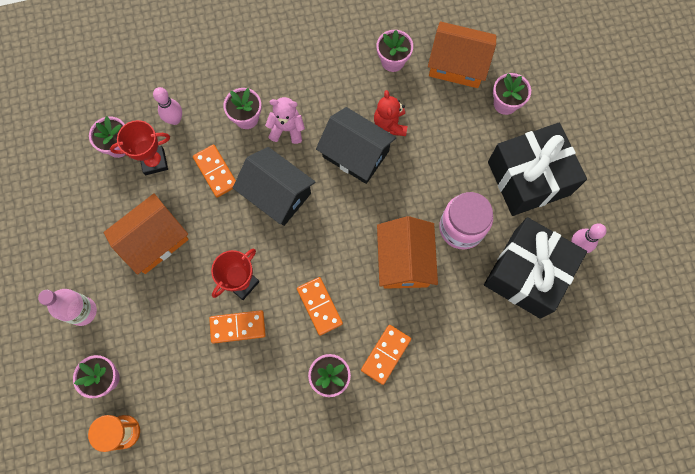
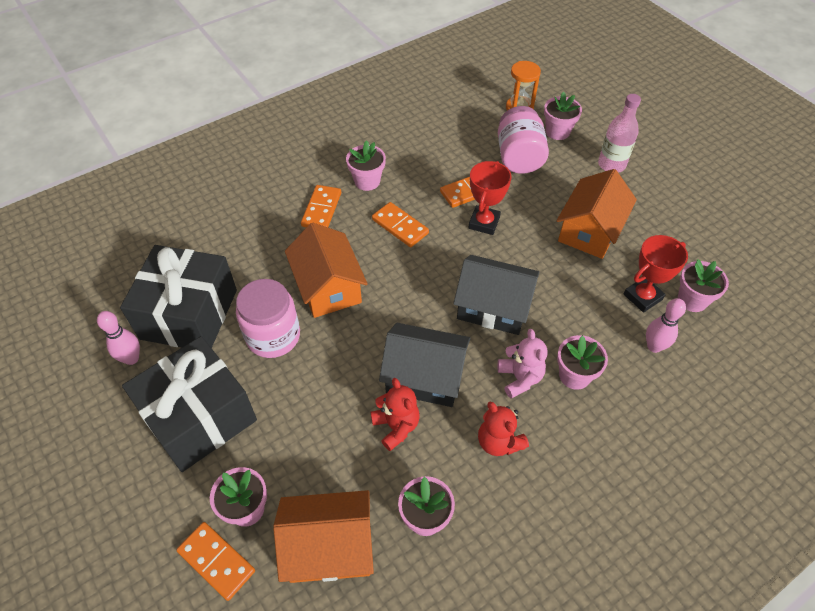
camera: 160 degrees right, 20 degrees down
orange domino [193,145,236,198] -> orange domino moved to [176,522,255,601]
pink teddy bear [265,97,305,144] -> pink teddy bear turned 90 degrees counterclockwise [498,329,548,399]
none -> red teddy bear [478,402,529,456]
none -> pink jar [498,106,549,174]

